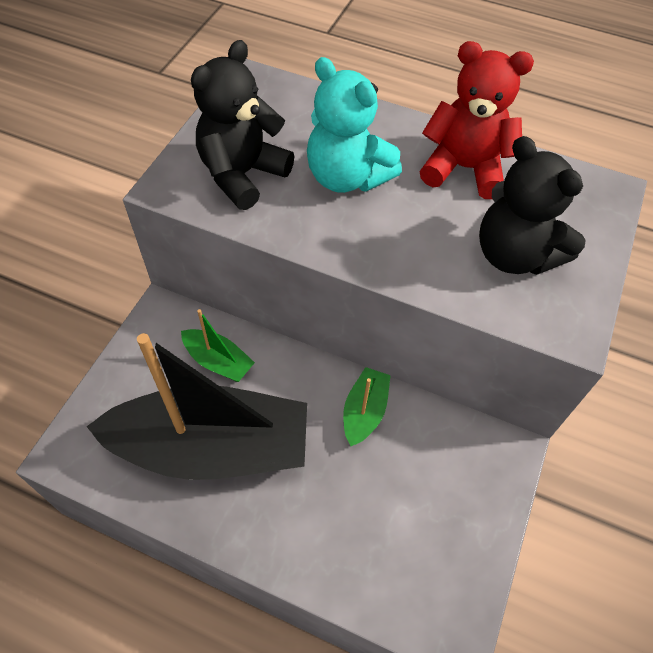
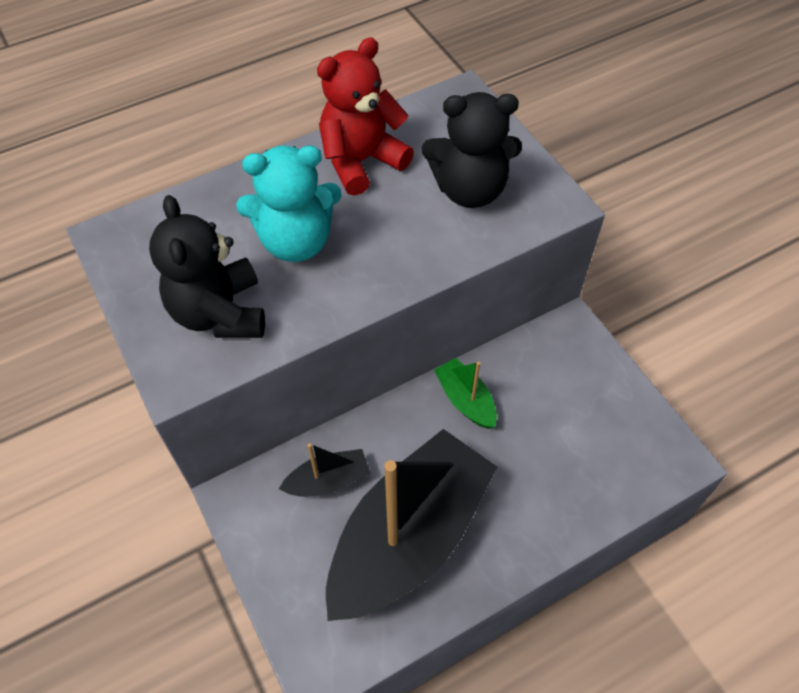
camera: 50 degrees left, 0 degrees up
green boat [181,309,255,382] -> black boat [279,443,371,496]

